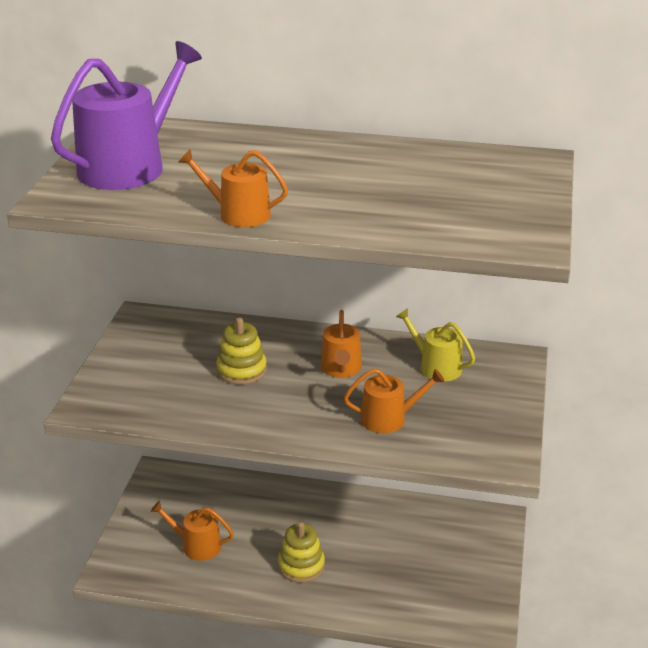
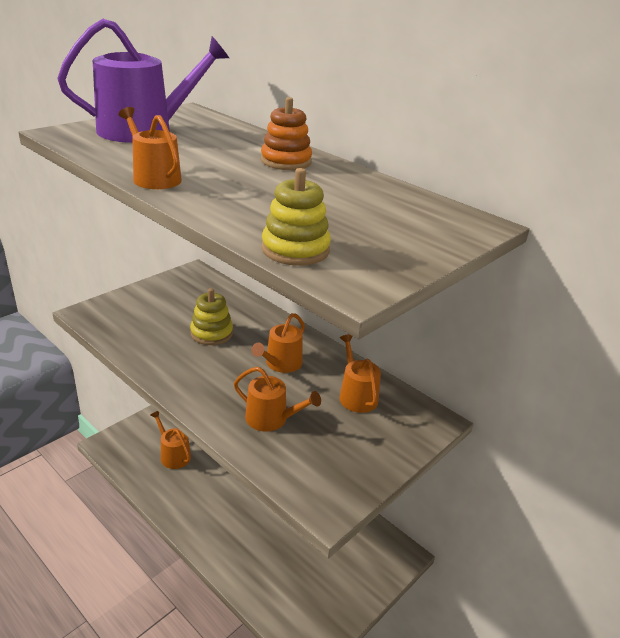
camera: 30 degrees right, 0 degrees up
yellow stacking toy [278,522,325,583] -> yellow stacking toy moved to [261,168,331,266]
yellow watering can [396,308,475,381] -> orange watering can [340,334,381,413]
none -> orange stacking toy [261,97,312,170]

